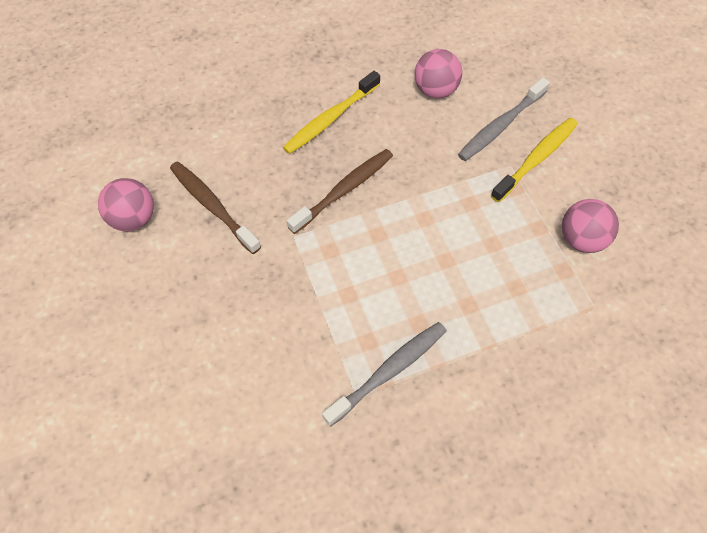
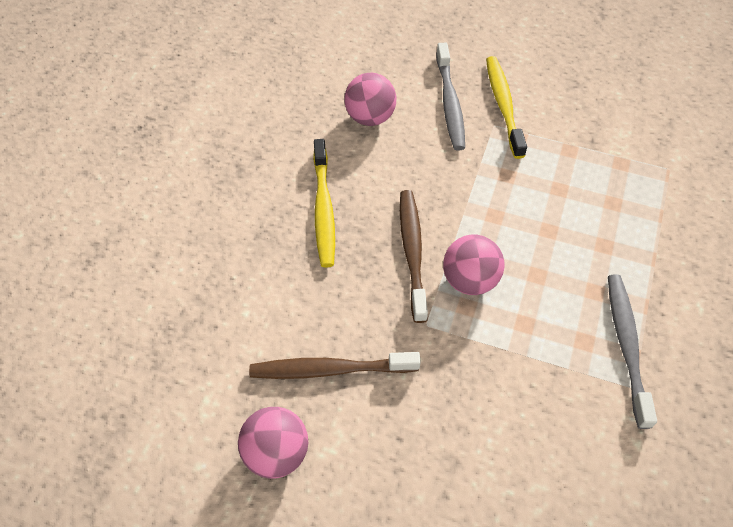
camera: 50 degrees left, 5 degrees down
pink ball [562,199,619,253] -> pink ball moved to [443,234,505,295]

